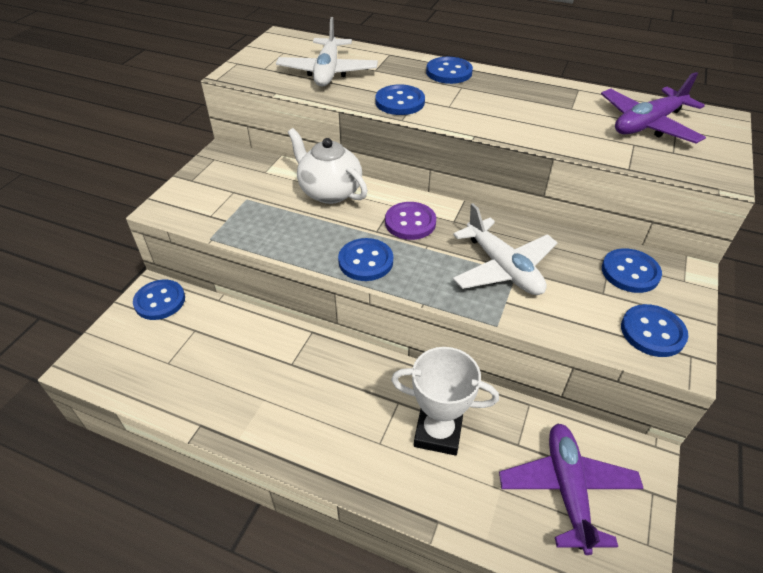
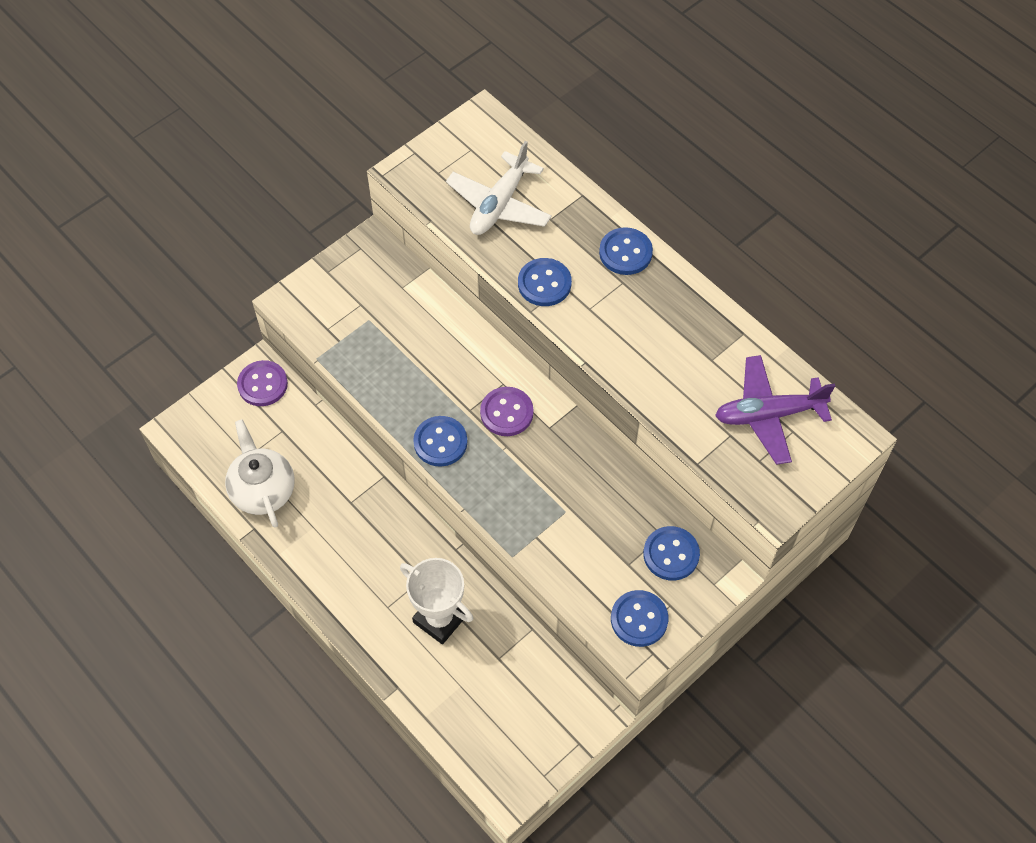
camera: 25 degrees right, 15 degrees up
blue button [133,279,185,320] -> purple button [237,360,288,406]
white teapot [288,128,368,204] -> white teapot moved to [225,419,295,527]
white plane [453,203,558,295] -> none
purple plane [499,424,644,555] -> none

